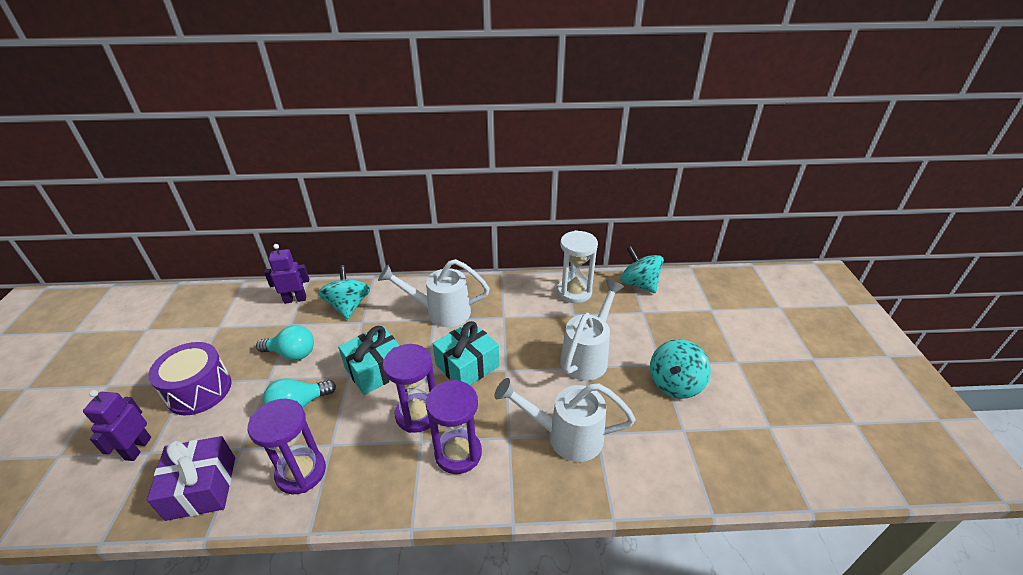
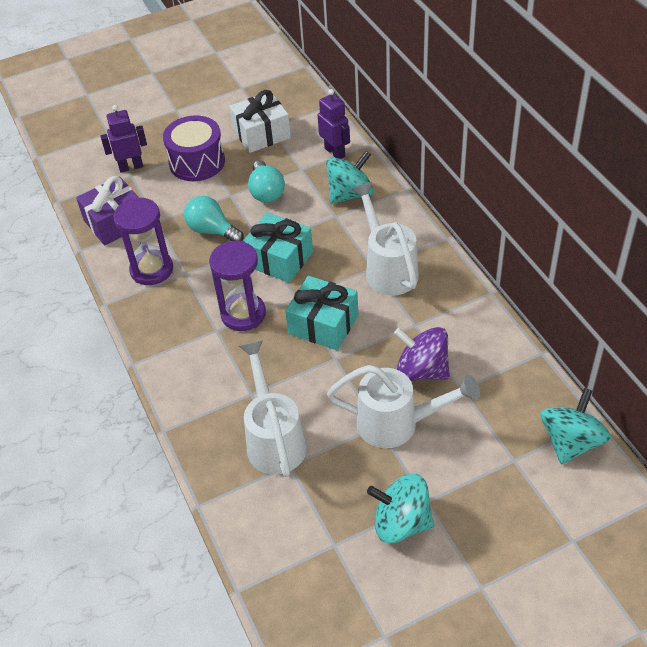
camera: 70 degrees right, 10 degrees up
purple hourglass [426,380,482,474] -> none
white hourglass [557,230,598,303] -> none
none -> white gift [229,90,291,153]
none -> purple spinning top [394,327,450,381]

